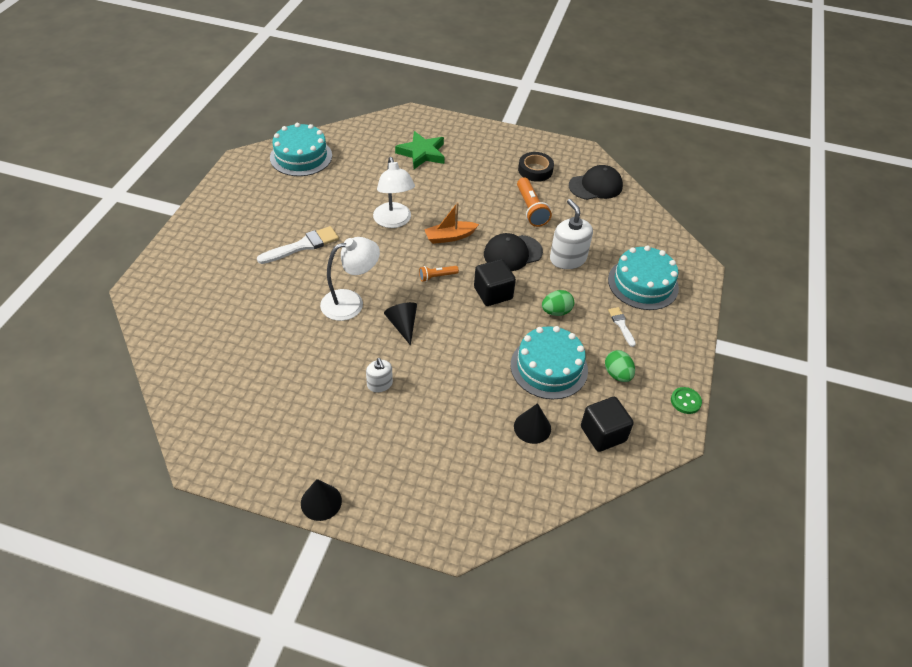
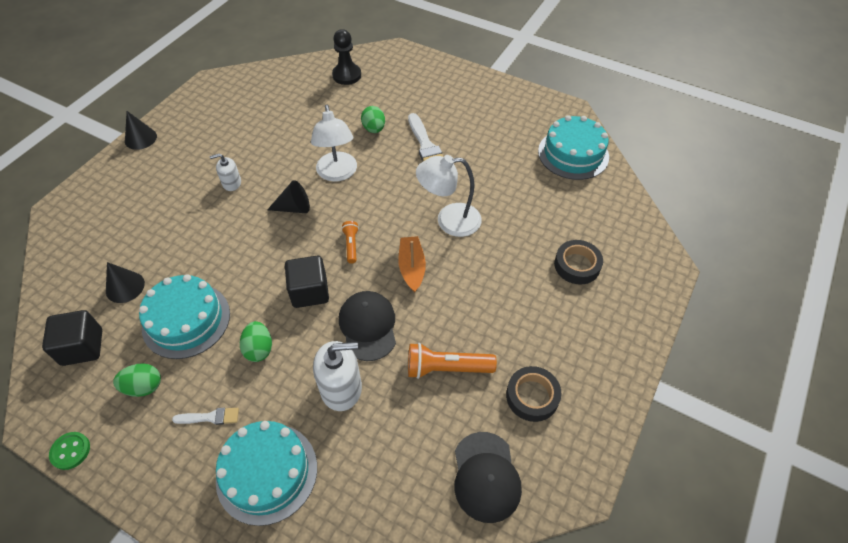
camera: 105 degrees right, 5 degrees up
green star [395,131,445,169] -> black tape [554,240,603,284]
none -> black pawn [332,29,361,85]
none -> green egg [361,106,385,133]

